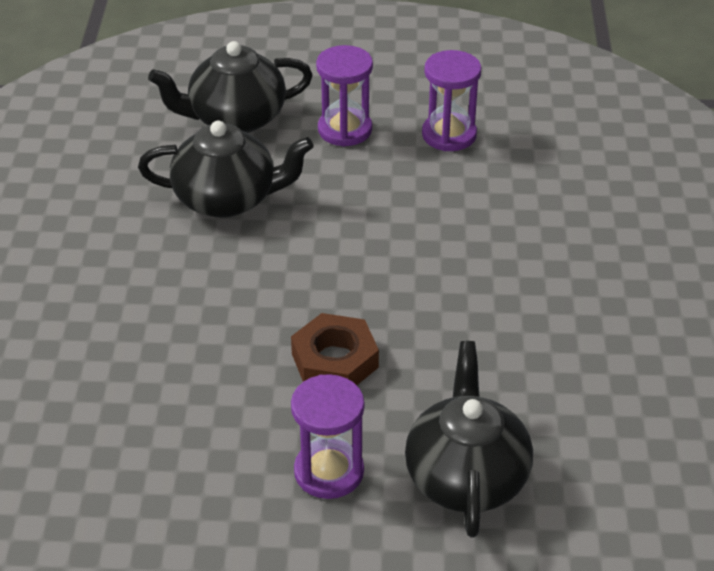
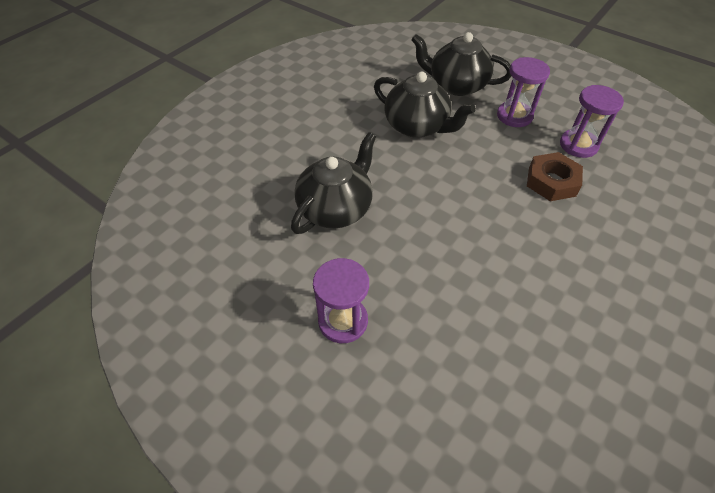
camera: 35 degrees right, 10 degrees up
brown nut [291,313,379,385] -> brown nut moved to [527,152,583,201]
black teapot [405,341,533,538] -> black teapot moved to [291,132,376,234]

